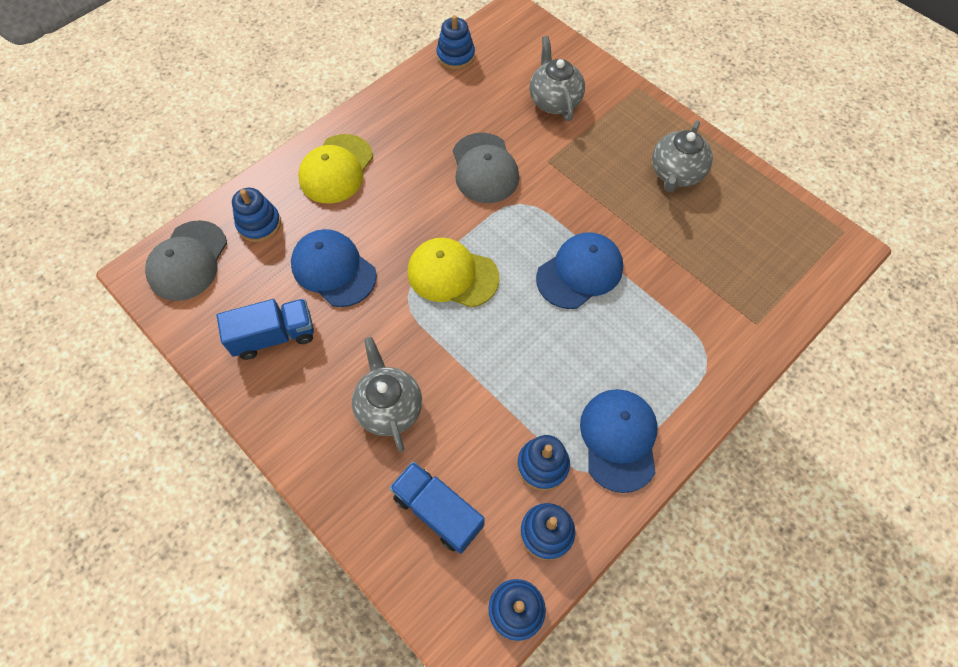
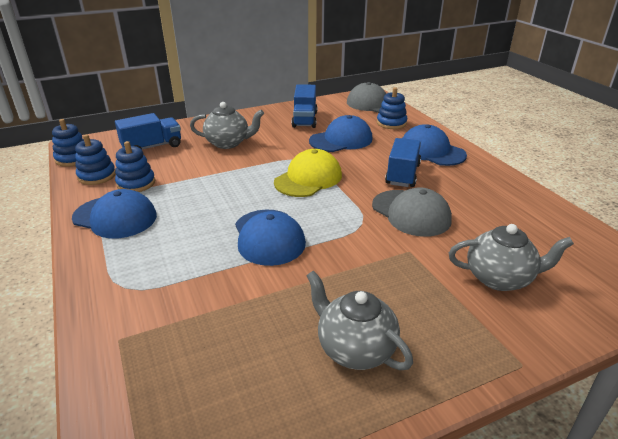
camera: 110 degrees right, 30 degrees down
yellow cap [298,134,373,203] -> blue cap [403,124,467,166]
blue stacking toy [436,15,475,70] -> none
grey cap [453,133,519,203] -> grey cap turned 135 degrees counterclockwise [372,187,452,237]
none -> blue truck [385,138,421,187]

